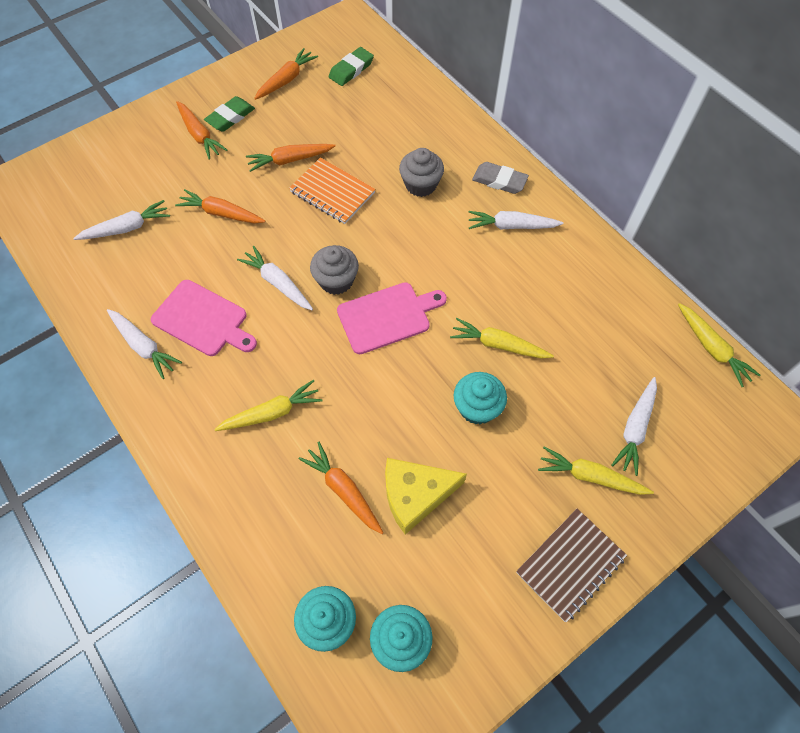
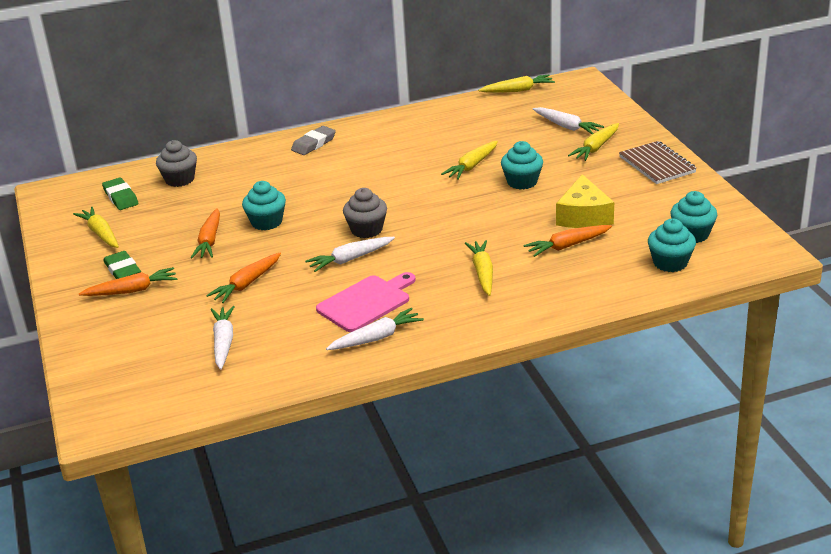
camera: 70 degrees left, 30 degrees down
orange carrot [254,48,318,100] -> yellow carrot [73,207,119,248]
orange notebook [289,157,375,224] -> turquoise cupcake [242,181,286,230]
pink cutting board [337,282,447,354] -> none
grey cupcake [399,148,444,197] -> grey cupcake moved to [156,140,197,187]
white carrot [468,211,563,230] -> none

